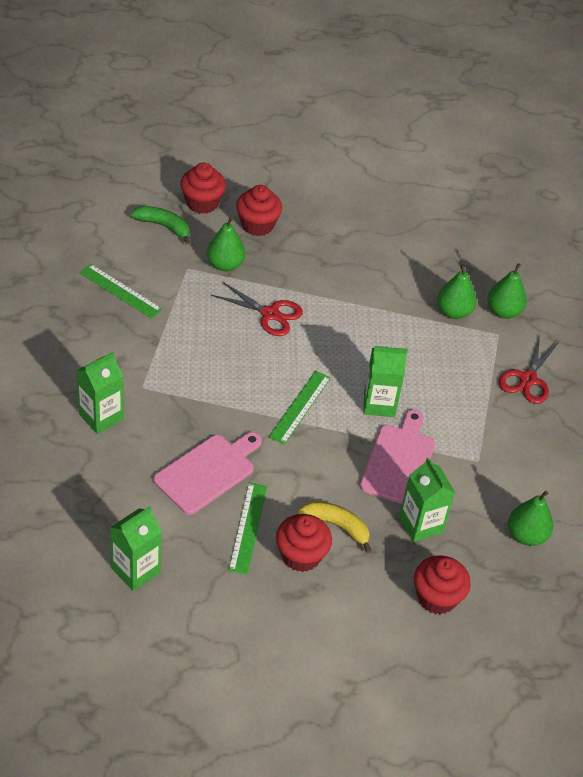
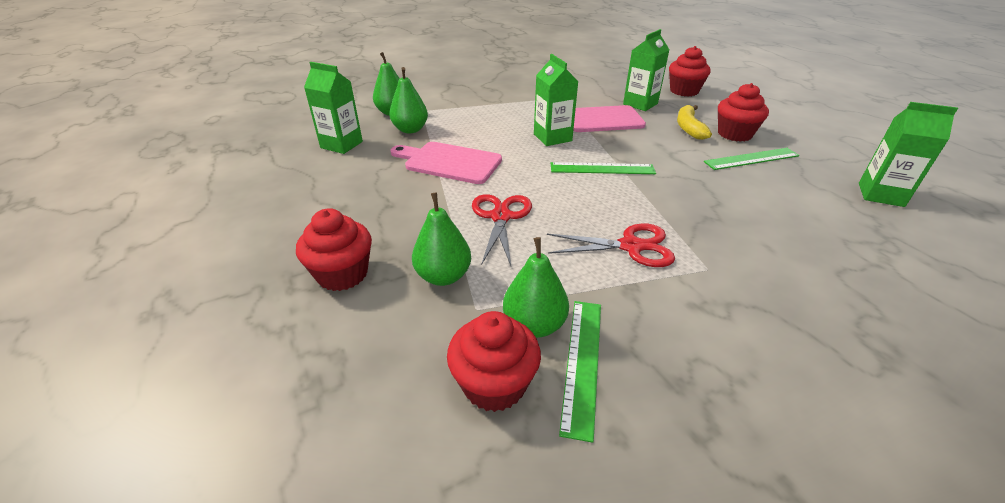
camera: 110 degrees left, 10 degrees down
green carton [76,352,124,434] -> green carton moved to [304,62,363,154]
green banana [130,206,190,244] -> none
pink cutting board [153,432,262,515] -> pink cutting board moved to [391,142,502,184]
red cupcake [180,163,226,214] -> red cupcake moved to [447,311,541,412]
red scissors [499,335,560,404] -> red scissors moved to [547,223,675,267]
green pear [508,491,553,546] -> green pear moved to [503,237,569,338]

